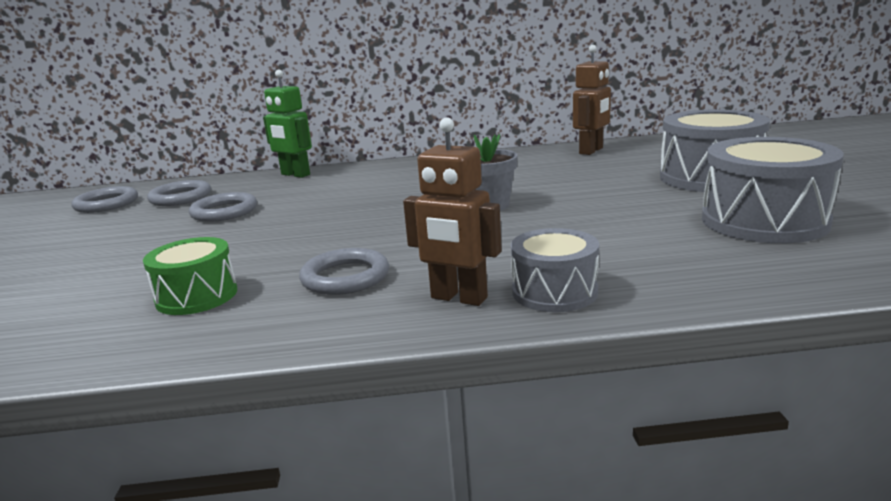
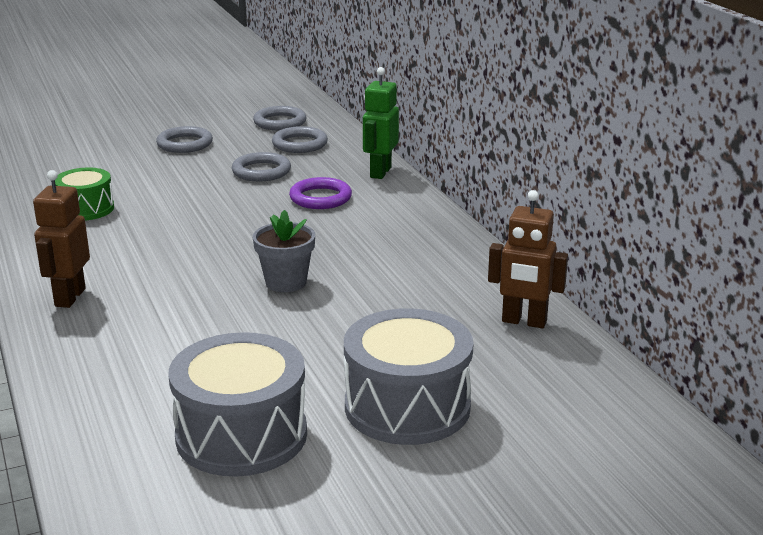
camera: 70 degrees right, 5 degrees up
grey ring [299,248,389,295] -> grey ring moved to [156,126,213,153]
grey drum [511,228,599,312] -> none
none -> purple ring [289,177,352,209]

